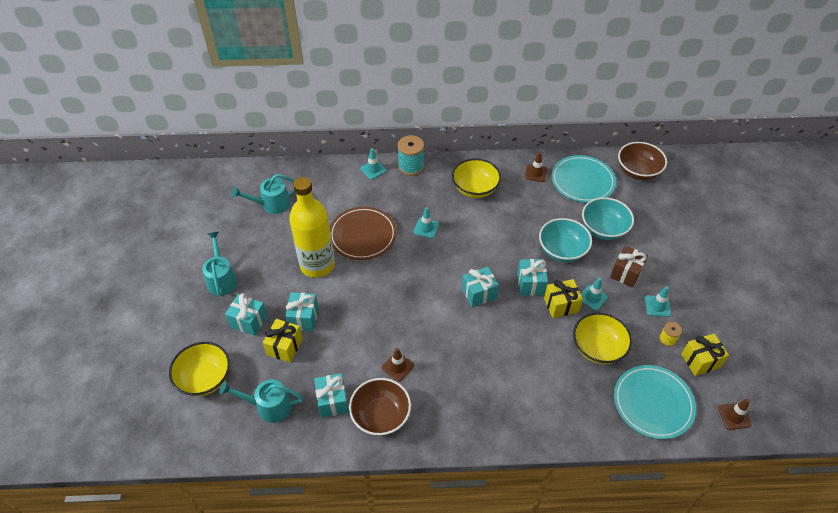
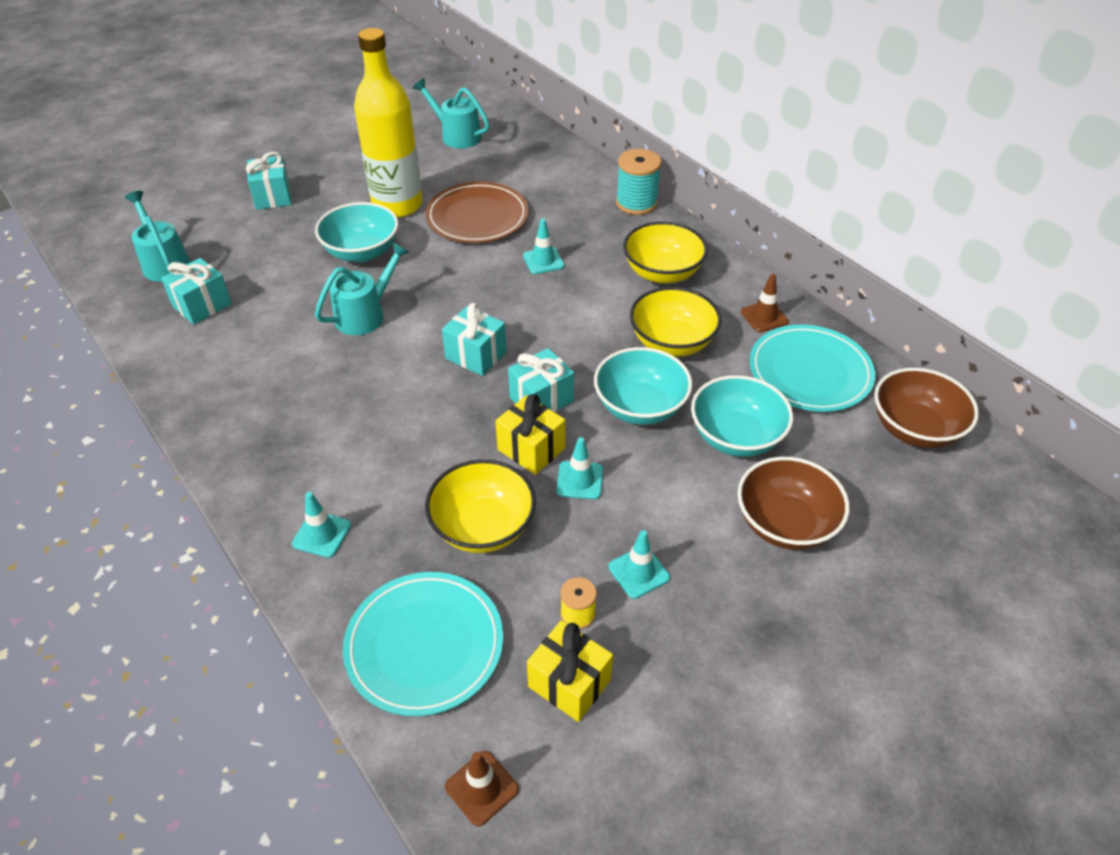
camera: 55 degrees right, 5 degrees down
yellow bowl [169,342,230,396] -> yellow bowl moved to [630,287,721,357]
turquoise watering can [202,232,237,296] -> turquoise watering can moved to [315,242,409,335]
yellow gift [263,319,303,363] -> none
turquoise gift [285,292,318,331] -> none
brown bowl [349,378,411,436] -> brown bowl moved to [737,457,850,550]
turquoise traffic cone [360,148,386,180] -> turquoise traffic cone moved to [292,492,351,558]
brown traffic cone [382,348,414,382] -> none
brown gift [610,245,648,288] -> none
none -> turquoise bowl [315,202,398,262]

